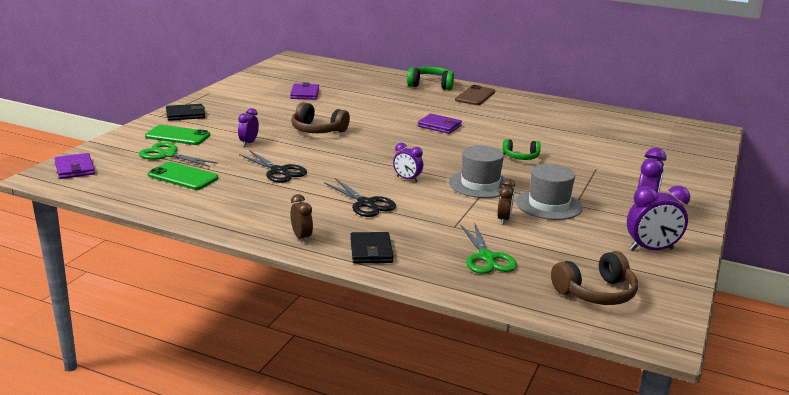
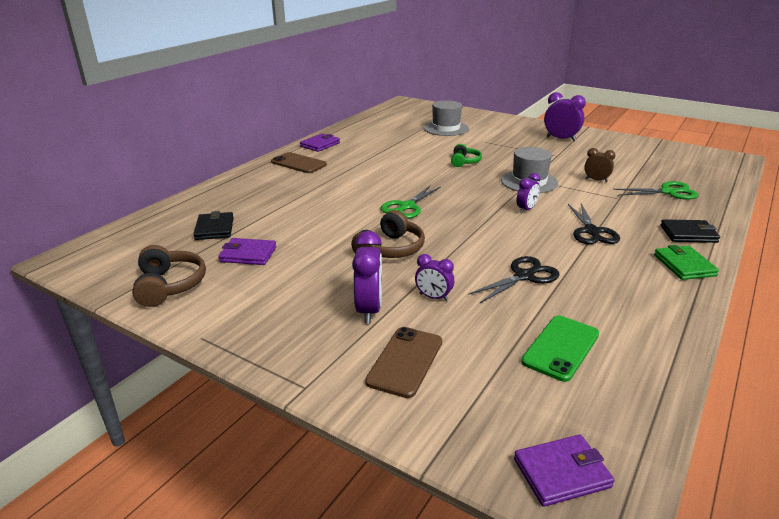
camera: 80 degrees left, 5 degrees up
green scissors [139,142,218,167] -> green scissors moved to [381,185,441,219]
green phone [145,125,210,145] -> brown phone [365,327,442,398]
black wallet [166,104,205,121] -> black wallet moved to [193,211,234,240]
brown clock [290,194,313,243] -> green wallet [654,245,719,280]
black scissors [324,178,396,217] -> black scissors turned 120 degrees clockwise [568,204,620,244]
green headphones [407,67,454,90] -> none
purple wallet [418,113,462,134] -> purple wallet moved to [300,133,340,152]
grey hat [516,164,583,220] -> grey hat moved to [424,100,469,136]
brown headphones [551,251,638,305] -> brown headphones moved to [132,245,206,307]
purple clock [627,185,690,250] -> purple clock moved to [352,231,382,324]

